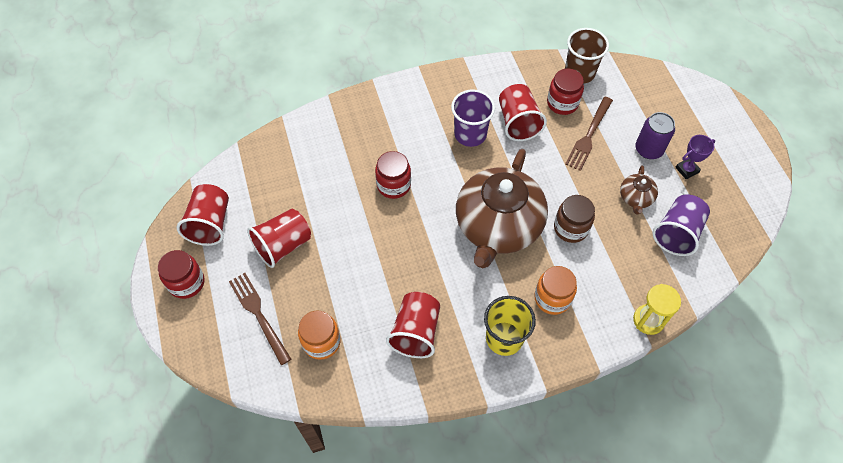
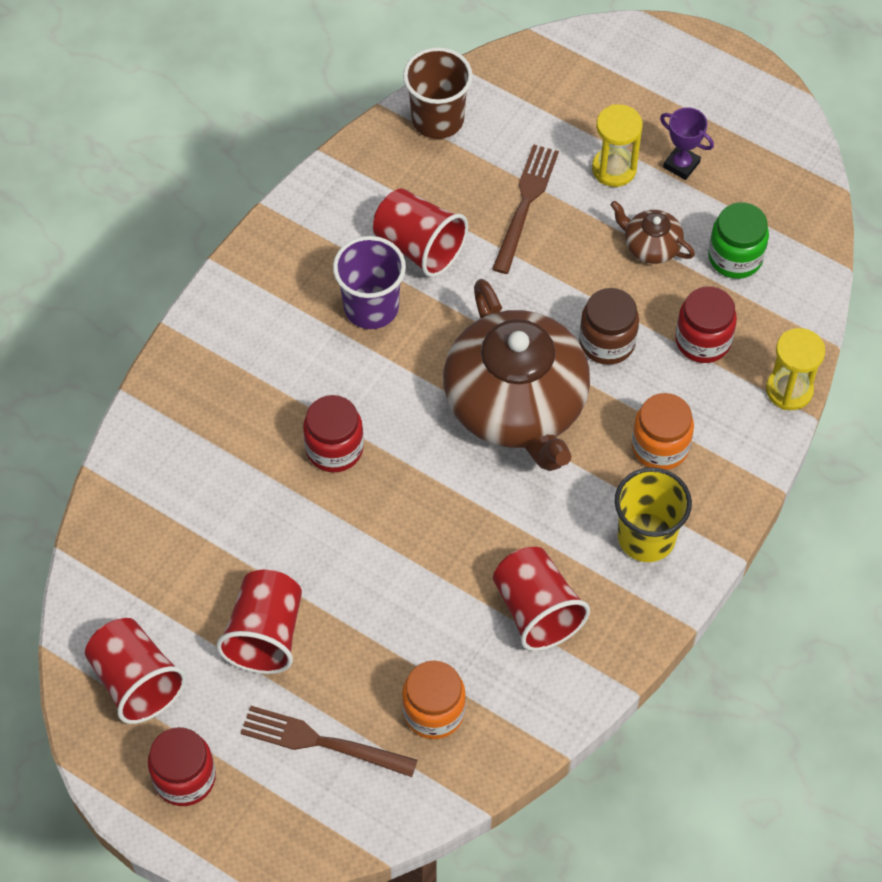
camera: 40 degrees left, 0 degrees up
red jar [547,68,584,115] -> red jar moved to [675,286,737,363]
brown fork [565,97,613,171] -> brown fork turned 150 degrees counterclockwise [492,144,559,274]
brown teapot [620,165,658,215] -> brown teapot turned 150 degrees clockwise [610,201,695,264]
purple can [636,112,675,159] -> yellow hourglass [592,104,643,187]
purple cup [652,194,710,256] -> green jar [708,202,769,279]
purple trophy [675,135,715,180] -> purple trophy turned 75 degrees counterclockwise [660,107,714,180]

